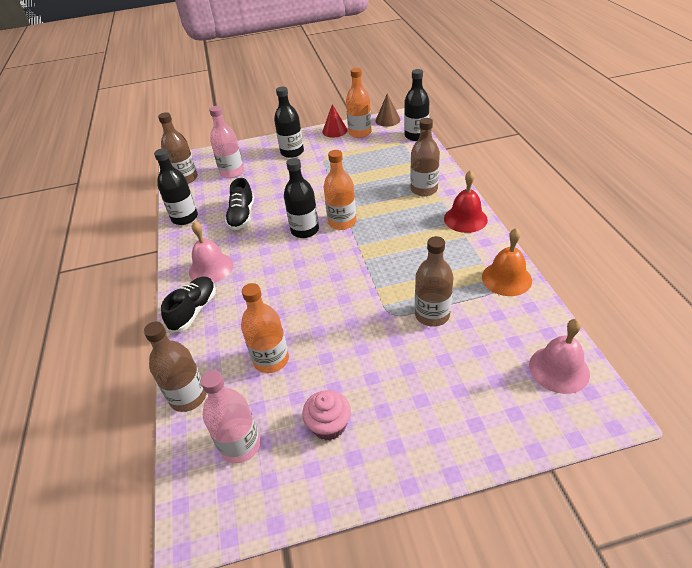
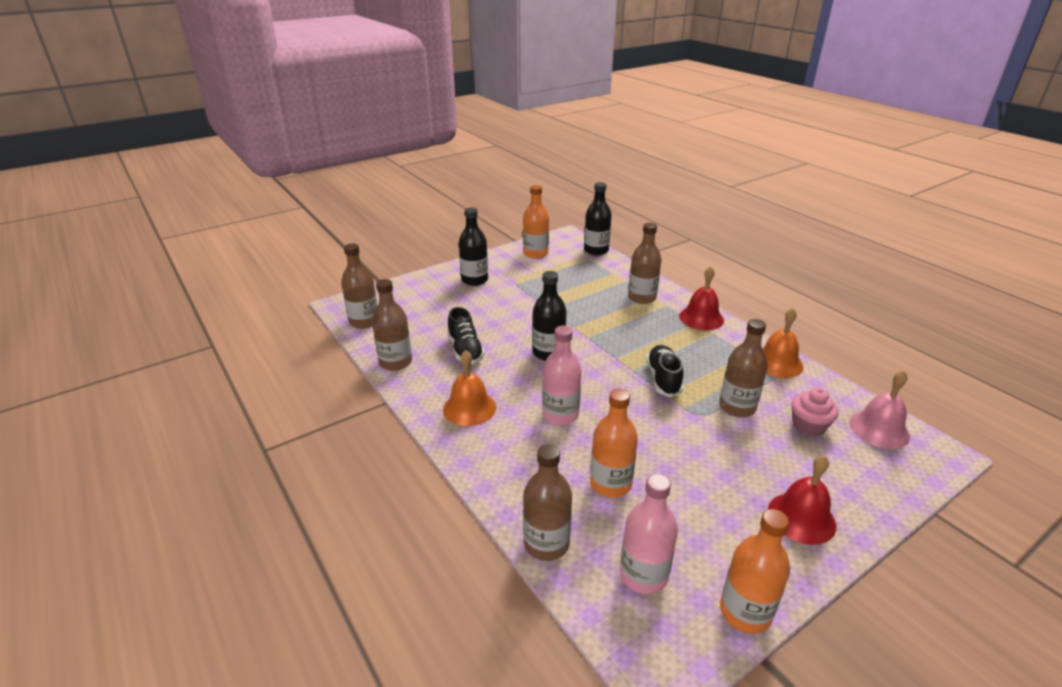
camera: 25 degrees left, 10 degrees down
black bottle [154,149,198,225] -> brown bottle [372,279,412,371]
black shoe [161,277,216,333] -> black shoe moved to [646,345,684,397]
pink bell [189,221,234,283] -> orange bell [443,350,496,426]
pink bottle [209,106,244,178] -> pink bottle moved to [542,326,581,425]
pink cupcake [302,390,351,440] -> pink cupcake moved to [791,388,838,436]
red cone [322,104,348,138] -> none
orange bottle [324,150,356,230] -> orange bottle moved to [720,509,790,634]
brown cone [375,94,400,127] -> none
none -> red bell [768,455,836,545]

